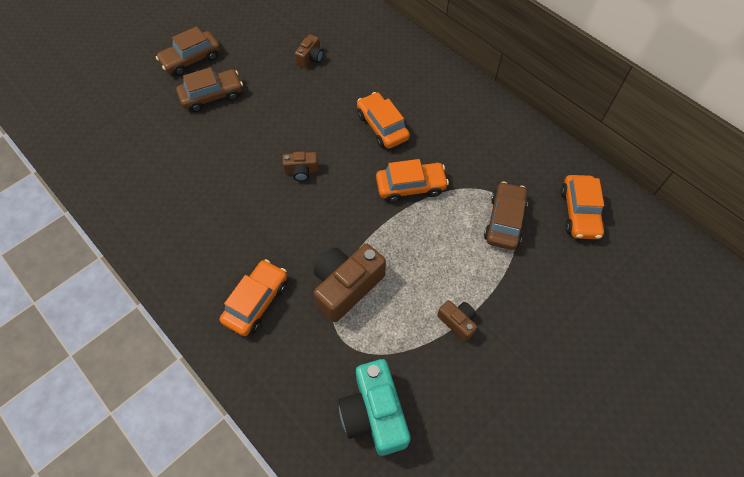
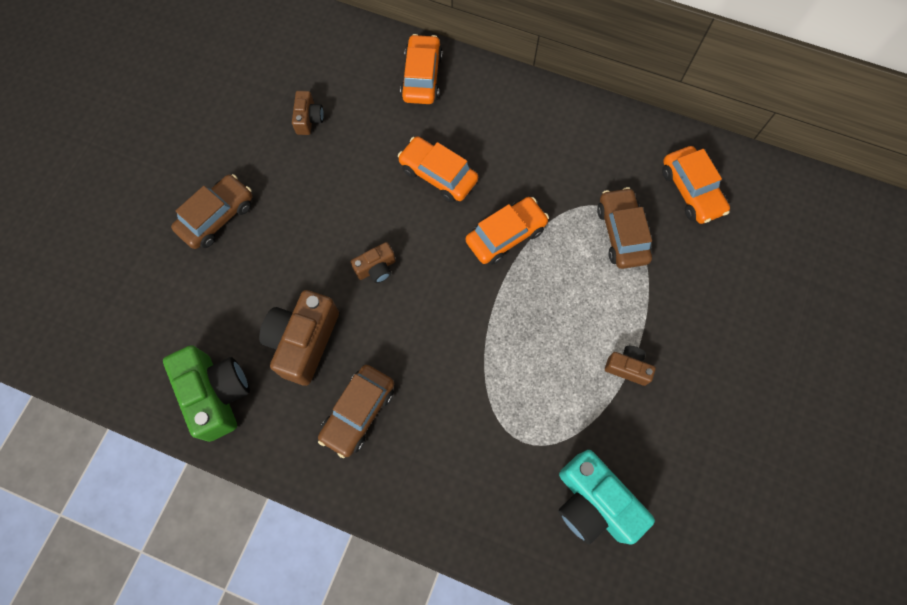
camera: 25 degrees left, 10 degrees up
brown car [156,26,220,76] -> brown car moved to [318,365,394,458]
orange car [220,259,287,336] -> orange car moved to [400,34,443,104]
brown camera [314,244,386,322] -> brown camera moved to [259,290,339,386]
none -> green camera [163,345,250,442]

